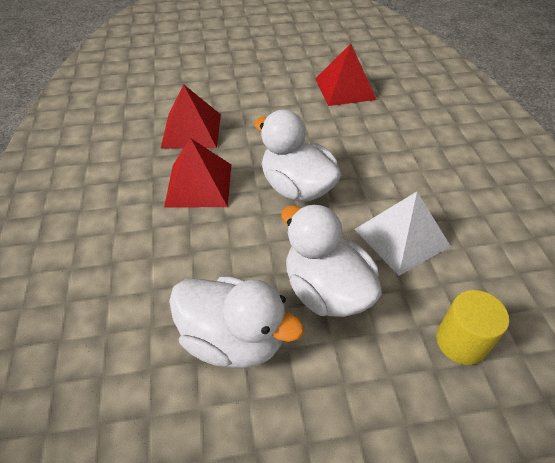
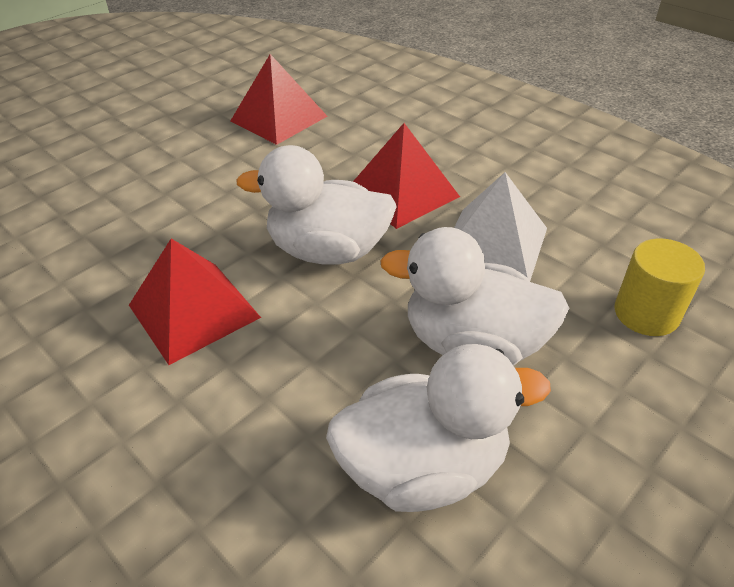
camera: 35 degrees left, 5 degrees down
red pyramid [160,84,221,149] -> red pyramid moved to [353,123,460,229]

